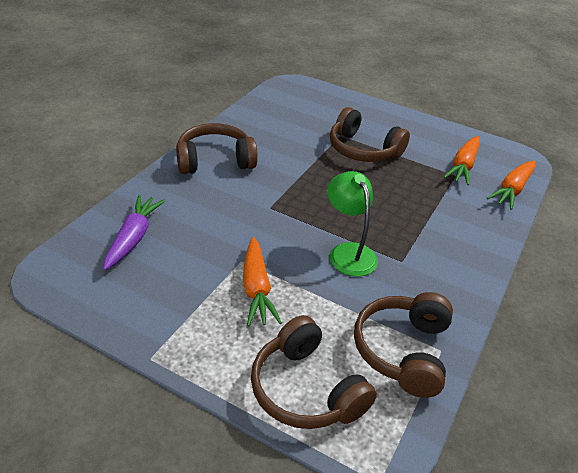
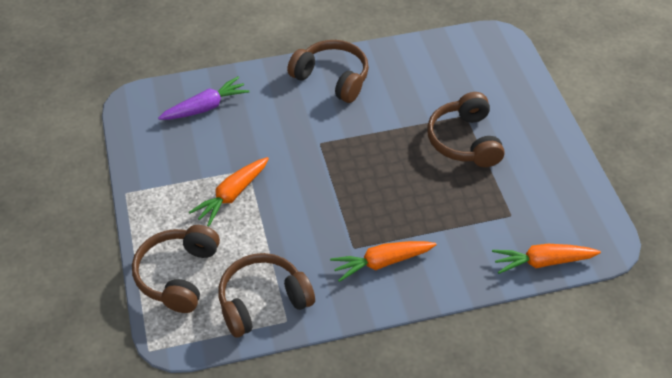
camera: 50 degrees right, 10 degrees up
green lamp [327,171,378,277] -> none
orange carrot [444,136,480,185] -> orange carrot moved to [330,241,437,282]

